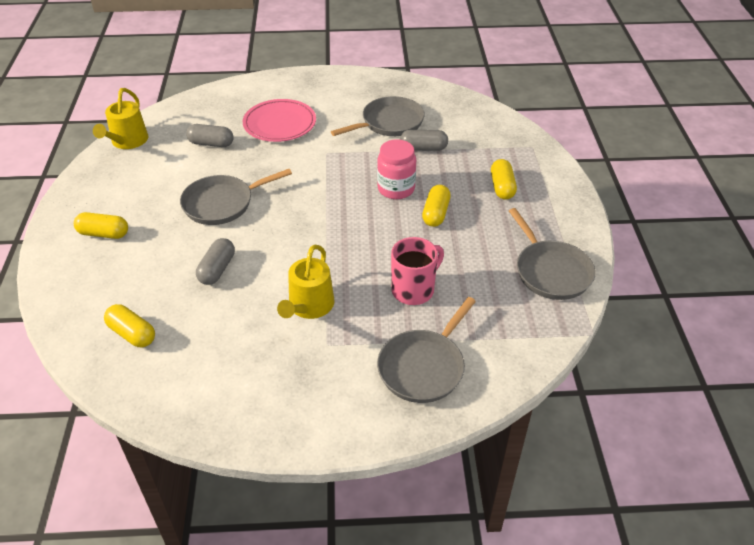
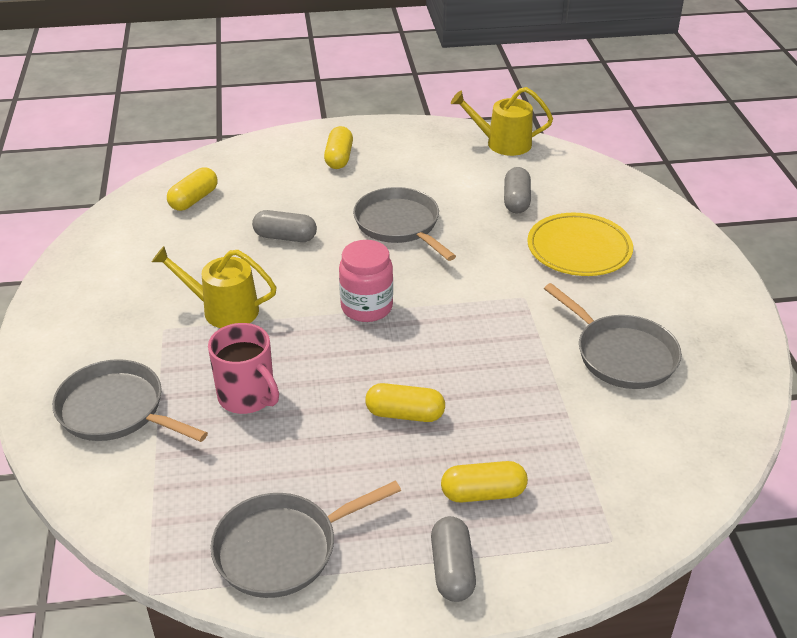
camera: 85 degrees right, 5 degrees down
pink plate [243,99,316,142] -> yellow plate [527,213,633,276]
pink jar [377,139,416,199] -> pink jar moved to [339,240,393,322]
grey capsule [400,130,448,151] -> grey capsule moved to [431,516,476,602]

